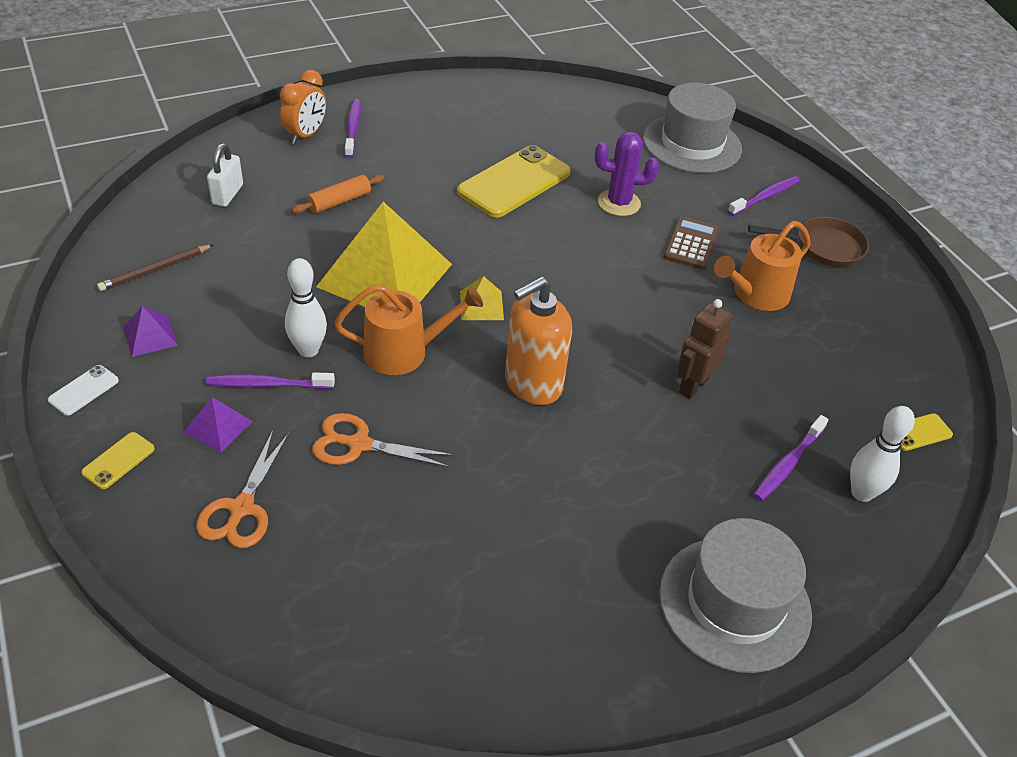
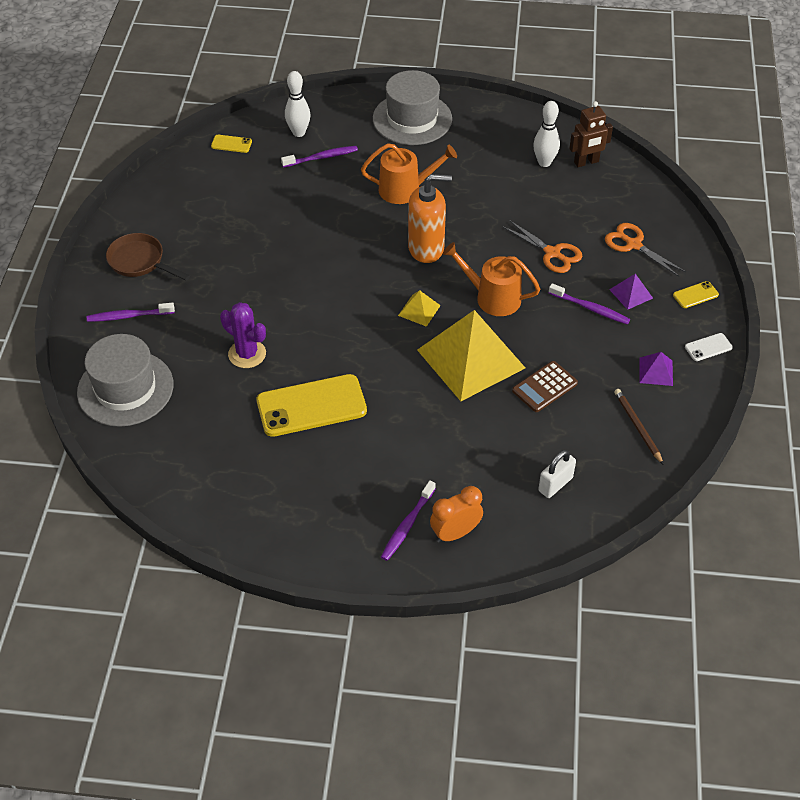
camera: 145 degrees left, 5 degrees up
brown pencil [97,244,214,291] -> brown pencil turned 105 degrees counterclockwise [614,389,664,465]
orange scissors [196,431,289,548] -> orange scissors turned 90 degrees counterclockwise [605,223,686,277]
white bowling pin [285,258,327,357] -> white bowling pin moved to [533,101,560,167]
orange rolling pin [292,175,384,214] -> none
brown calculator [664,217,719,270] -> brown calculator moved to [512,361,578,412]
brown robot [677,299,733,399] -> brown robot moved to [569,101,613,167]
orange watering can [714,221,810,311] -> orange watering can moved to [361,143,457,204]

